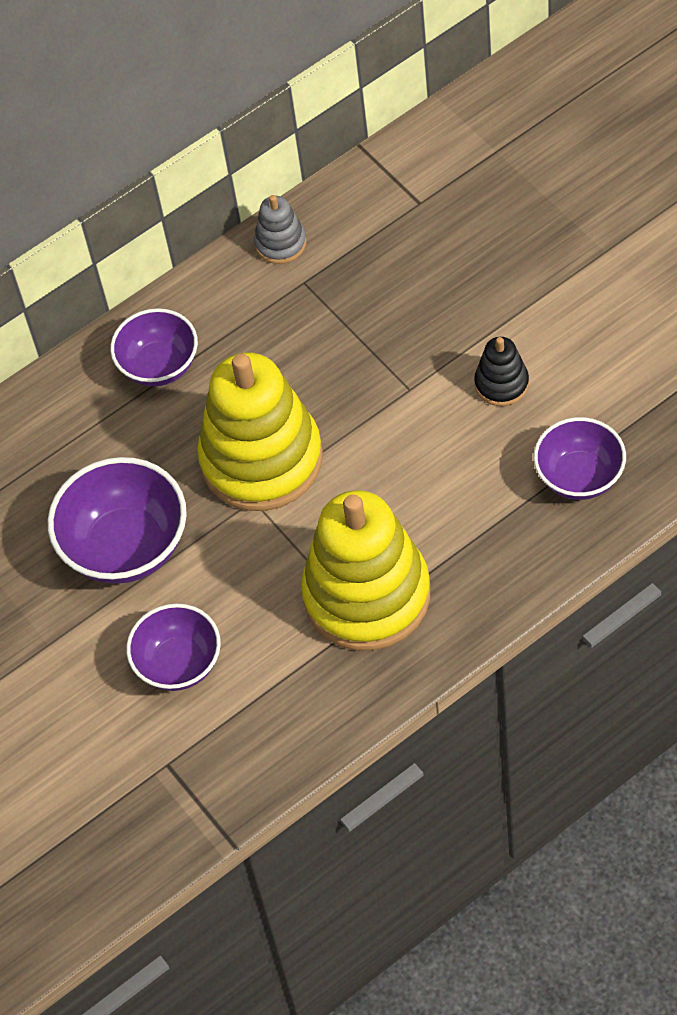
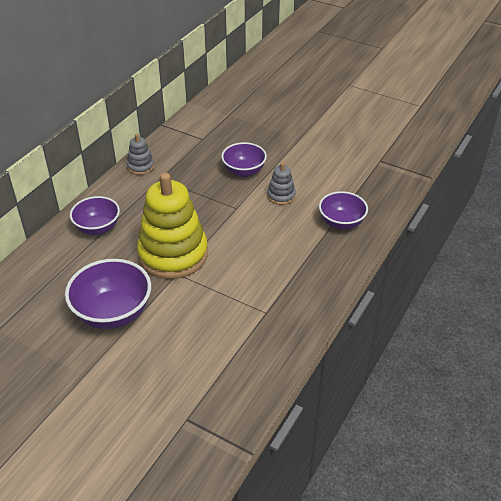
camera: 30 degrees left, 15 degrees down
purple bowl [126,604,221,691] -> purple bowl moved to [221,142,267,177]
yellow stacking toy [301,490,430,651] -> none
black stacking toy [474,337,529,406] -> grey stacking toy [267,162,296,205]

